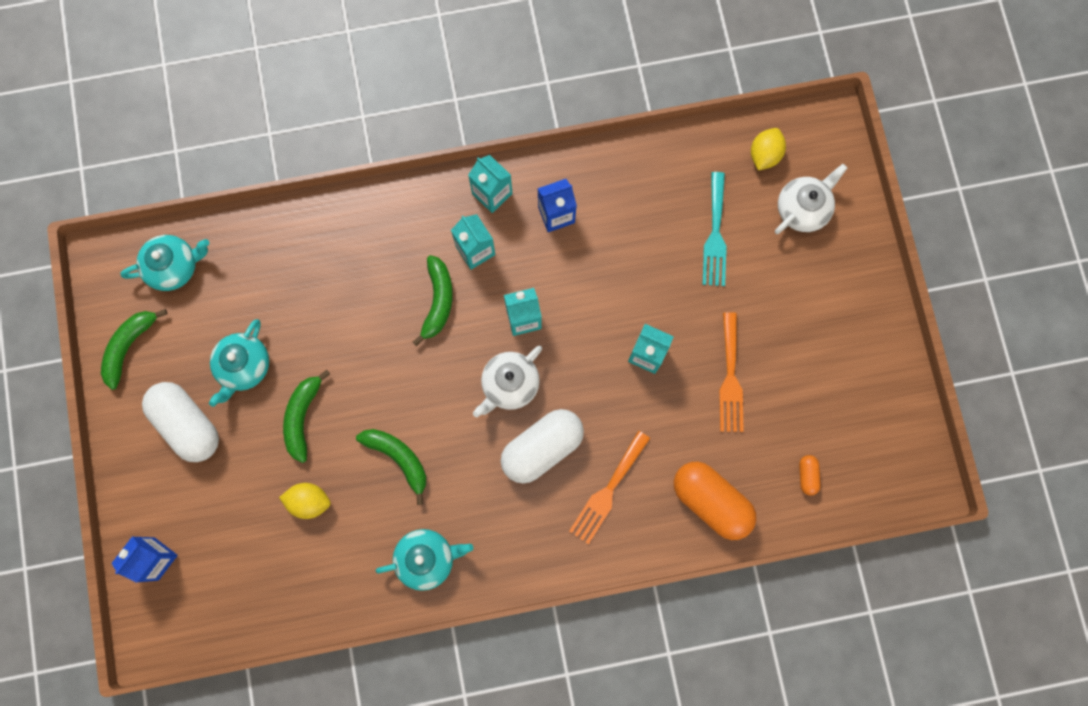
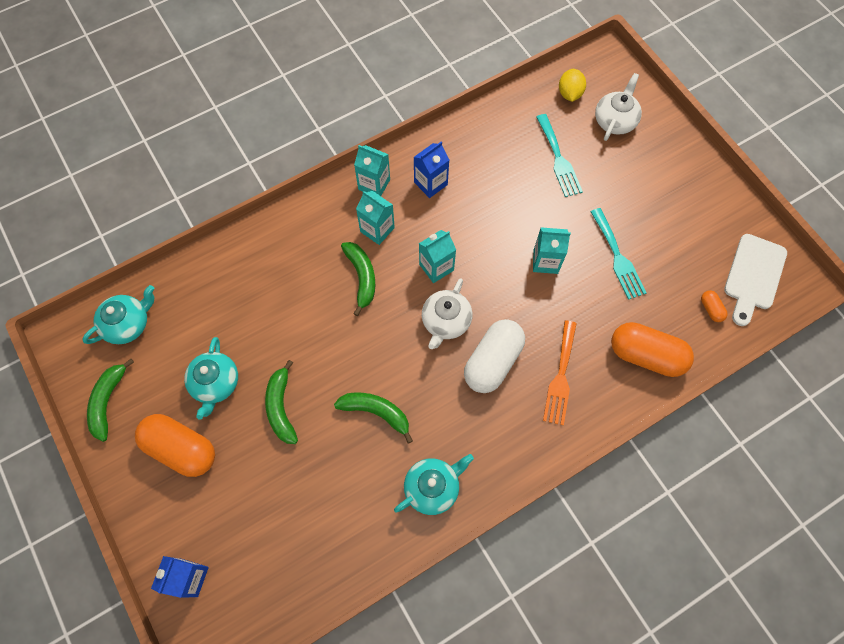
camera: 20 degrees left, 10 degrees down
white capsule [142,382,219,462] -> orange capsule [135,414,215,477]
yellow lemon [279,483,331,519] -> none
orange fork [719,312,744,432] -> turquoise fork [590,208,646,300]
none -> white cutting board [724,234,787,326]

